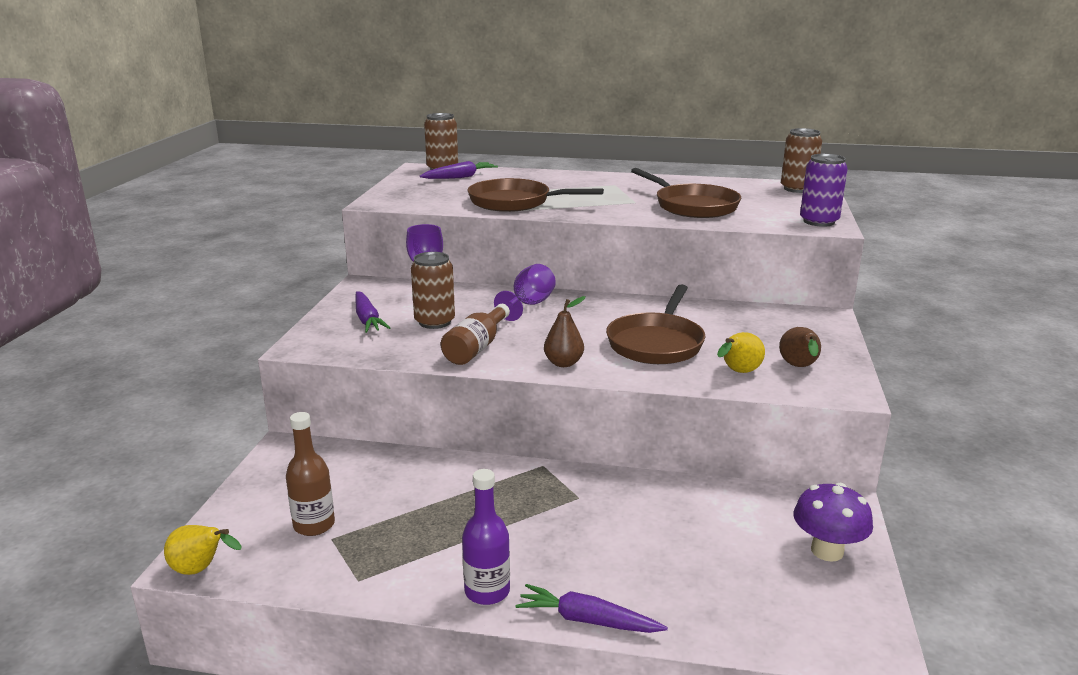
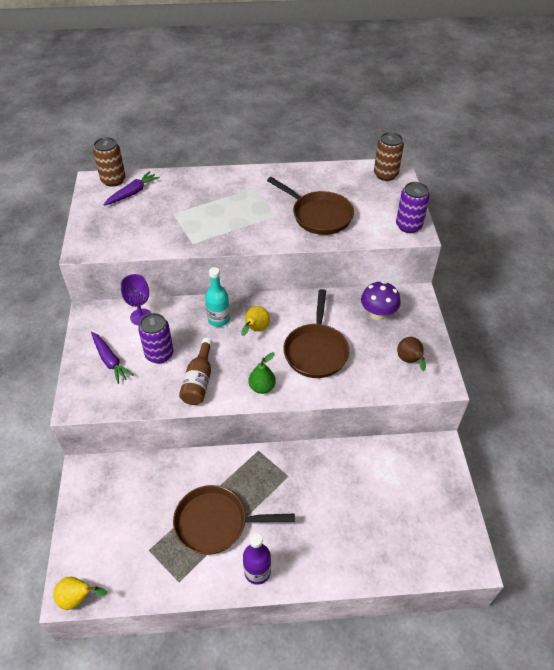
camera: 15 degrees left, 25 degrees up
brown bottle [286,412,335,536] -> none
brown can [411,252,455,329] -> purple can [138,313,173,364]
brown pan [467,178,604,212] -> brown pan moved to [173,485,295,555]
purple goblet [494,264,556,321] -> turquoise bottle [205,267,230,327]
purple carrot [515,584,668,633] -> none
brown pear [544,296,586,367] -> green pear [249,352,276,394]
yellow pear [717,332,765,373] -> yellow pear moved to [241,306,270,336]
purple mushroom [793,483,873,562] -> purple mushroom moved to [361,281,401,321]

